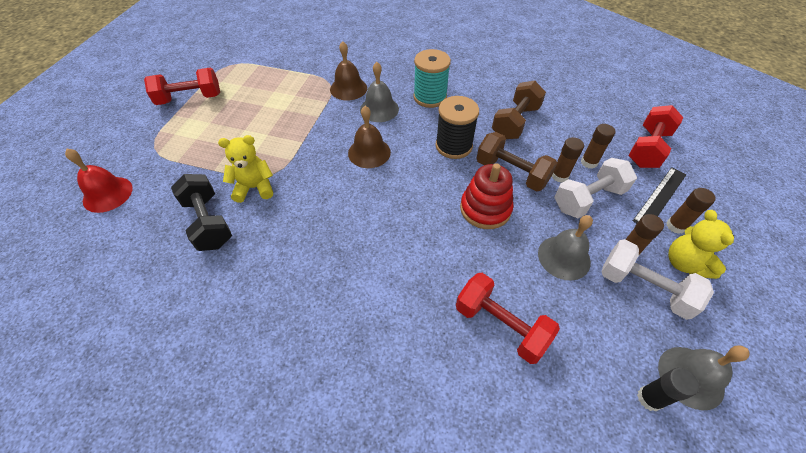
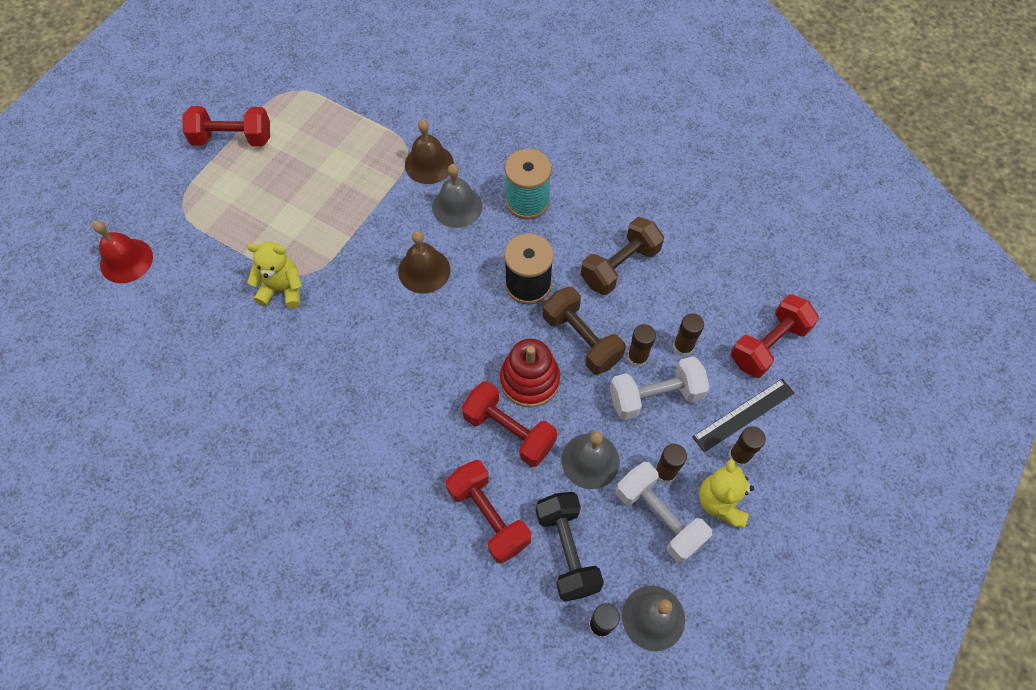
camera: 15 degrees right, 10 degrees up
black dumbbell [171,174,232,251] -> black dumbbell moved to [536,492,604,602]
none -> red dumbbell [462,381,557,467]

